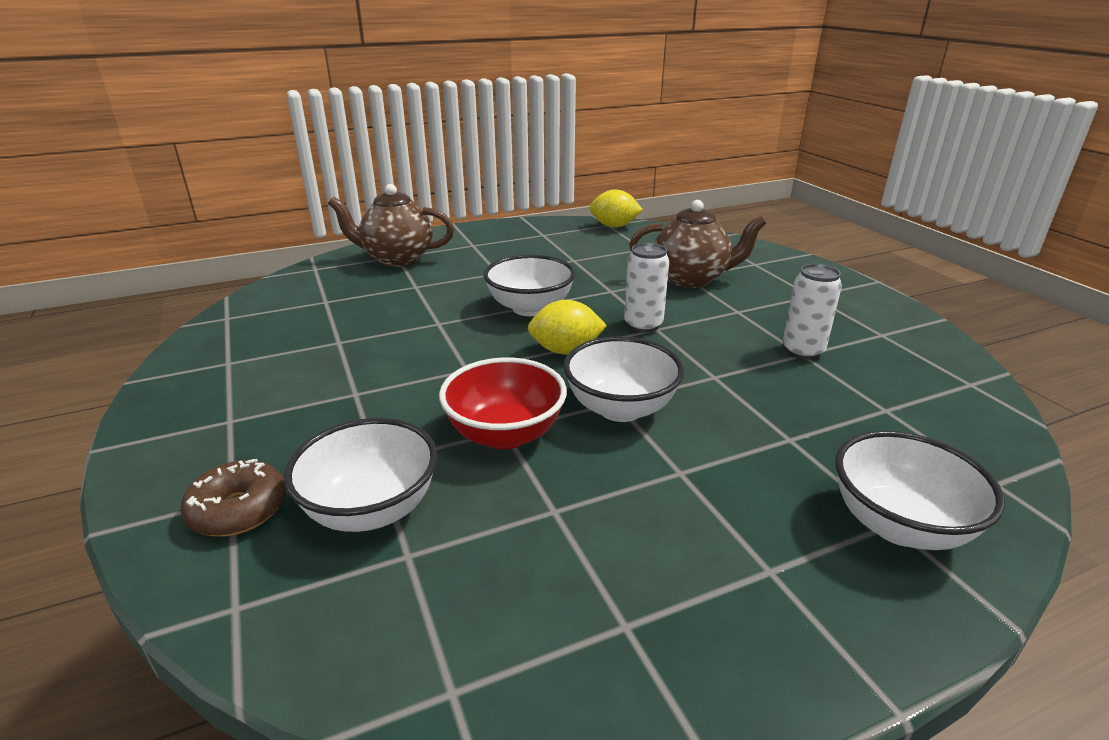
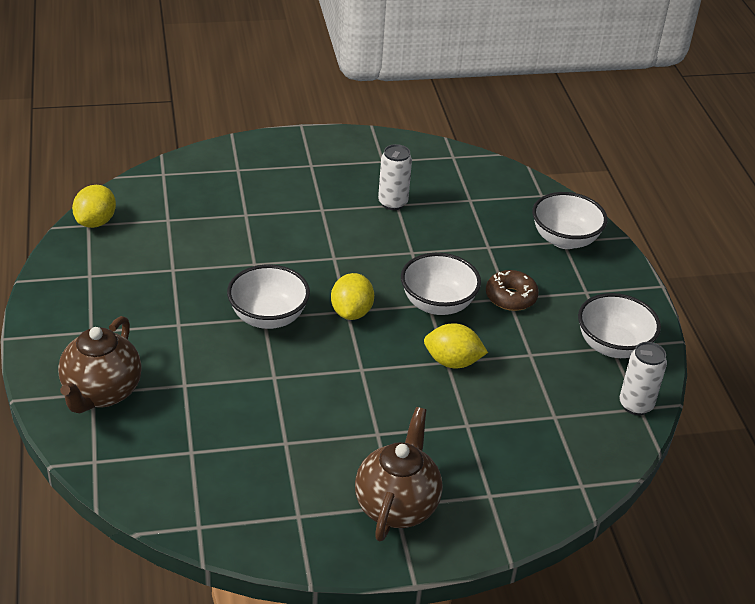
camera: 80 degrees left, 10 degrees up
brown donut [181,459,286,536] -> brown donut moved to [486,270,539,311]
white bowl [284,418,438,532] -> white bowl moved to [578,293,661,358]
red bowl [439,358,567,449] -> yellow lemon [424,323,488,368]
white can [624,243,669,333] -> white can moved to [620,342,667,415]
brown teapot [629,200,767,288] -> brown teapot moved to [355,407,443,541]

